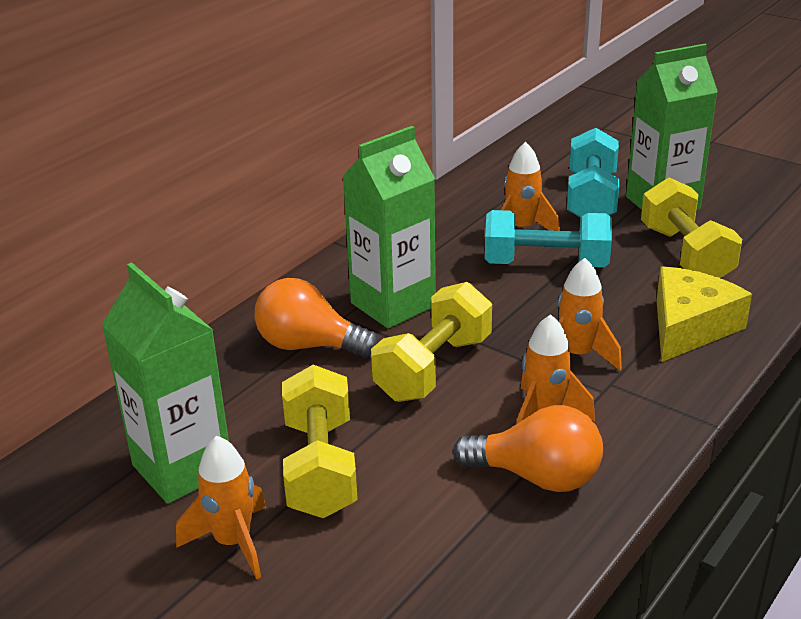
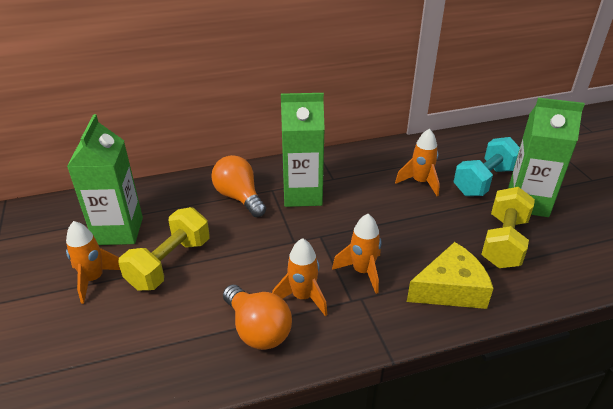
camera: 35 degrees right, 5 degrees up
yellow dumbbell [371,282,492,402] -> none
turquoise dumbbell [485,210,612,267] -> none

